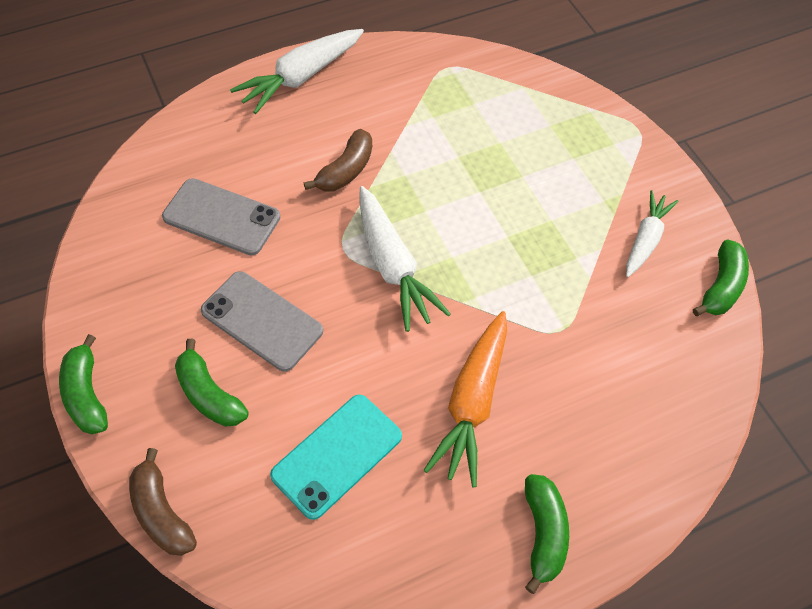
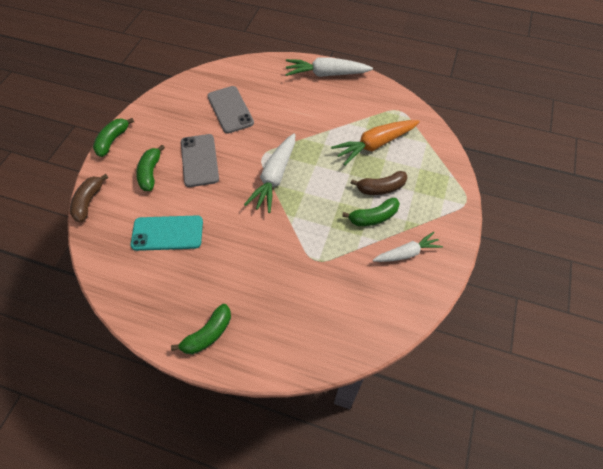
camera: 45 degrees right, 0 degrees up
brown banana [304,129,372,192] -> brown banana moved to [350,171,408,195]
orange carrot [424,311,507,487] -> orange carrot moved to [331,120,420,165]
green banana [693,239,749,316] -> green banana moved to [342,198,400,226]

